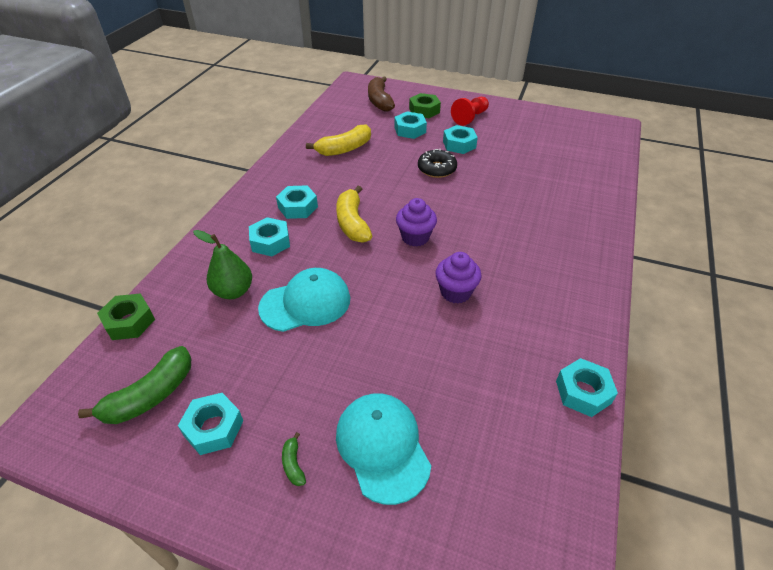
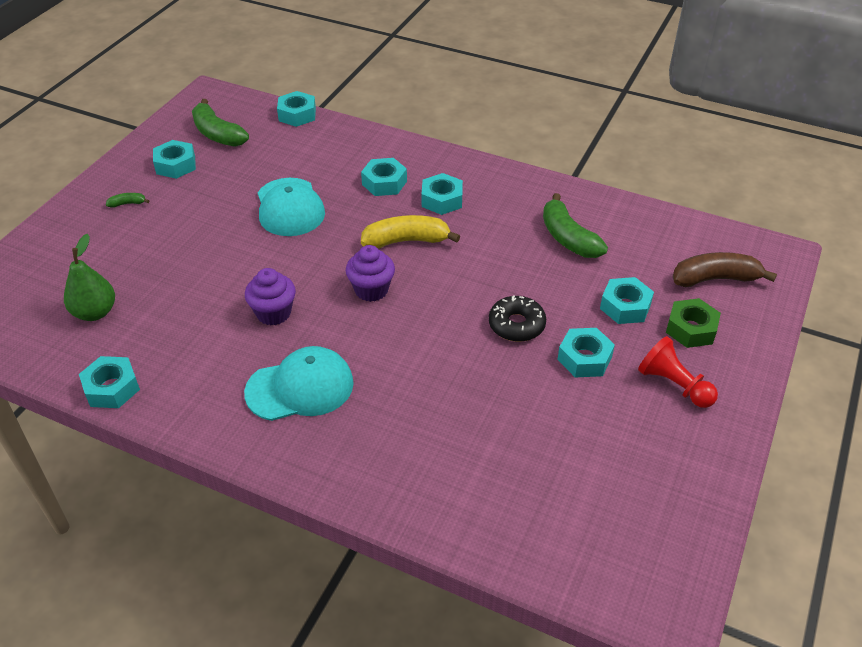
camera: 95 degrees right, 0 degrees up
green nut [97,293,155,340] -> turquoise nut [277,91,316,127]
green pear [193,230,252,299] -> green pear moved to [64,234,115,321]
yellow banana [306,125,371,156] -> green banana [543,193,608,258]
turquoise cap [336,394,431,505] -> turquoise cap moved to [244,346,354,421]

